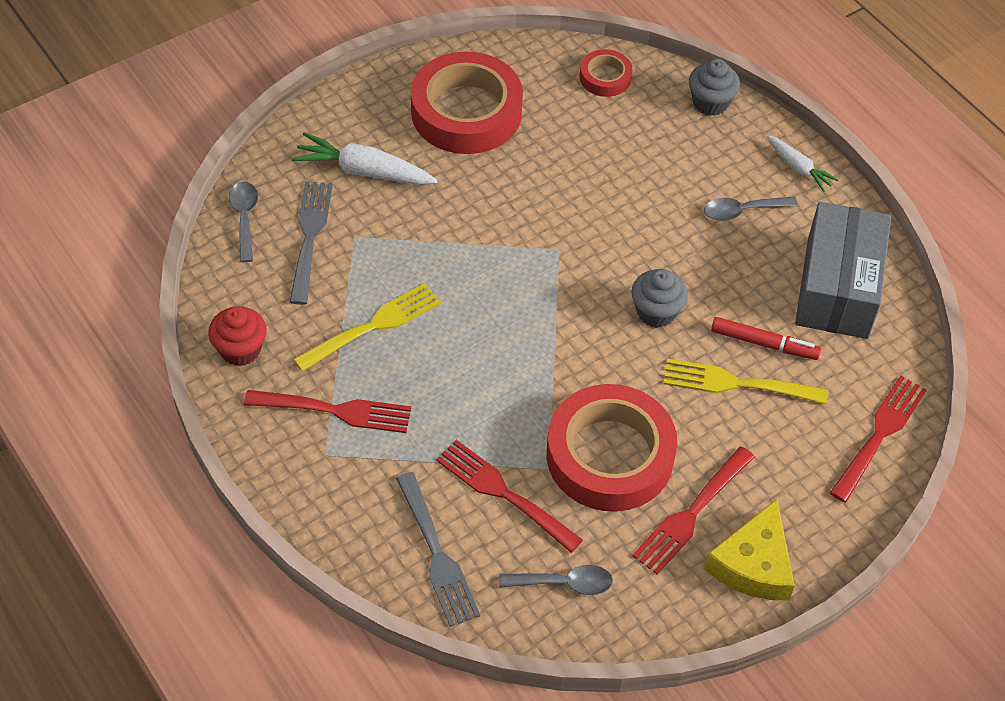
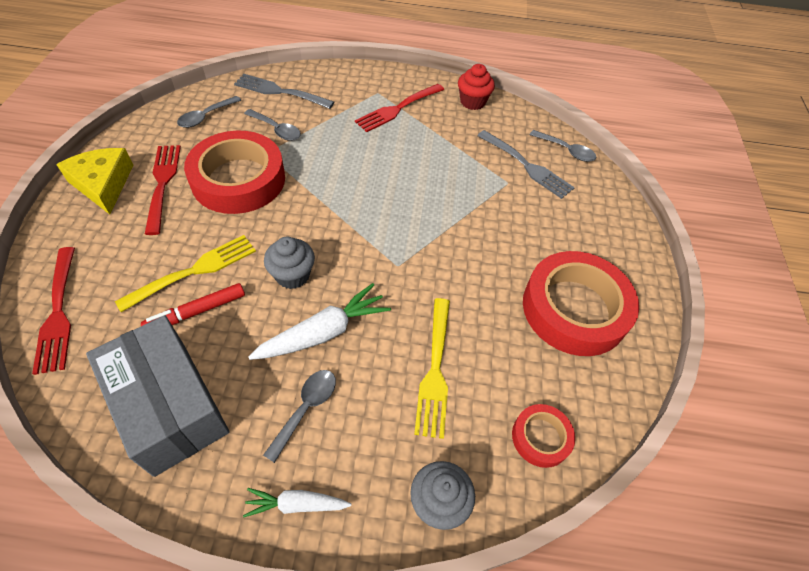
camera: 130 degrees right, 0 degrees up
white carrot [291,132,437,185] -> white carrot moved to [248,283,391,360]
yellow fork [293,283,441,372] -> yellow fork moved to [414,298,450,439]
red fork [436,440,583,553] -> grey spoon [244,109,301,141]

